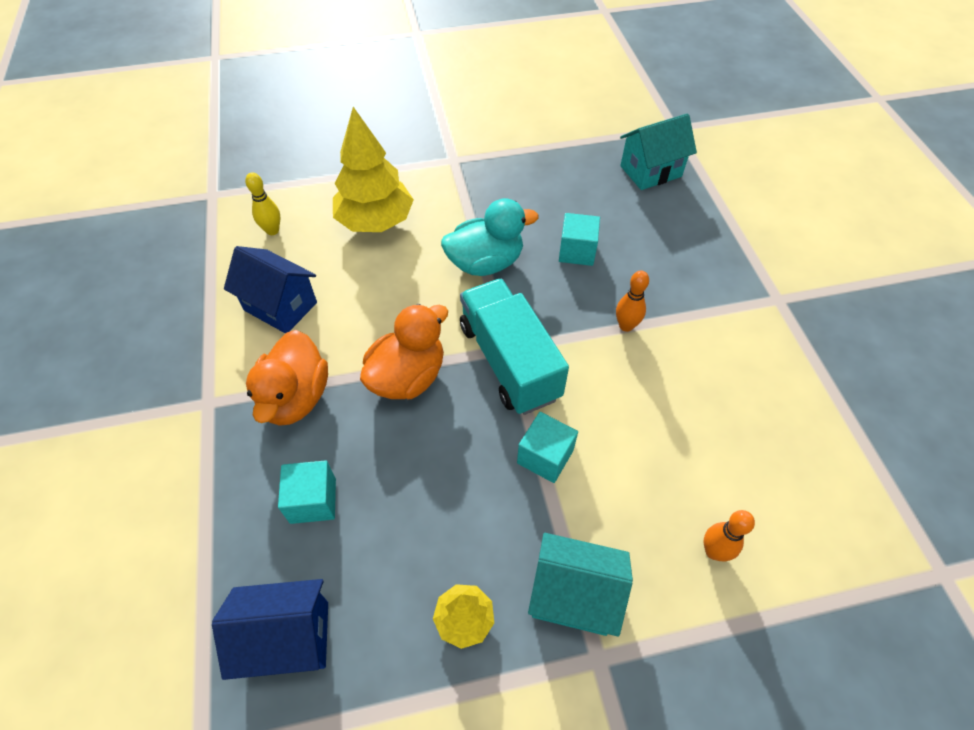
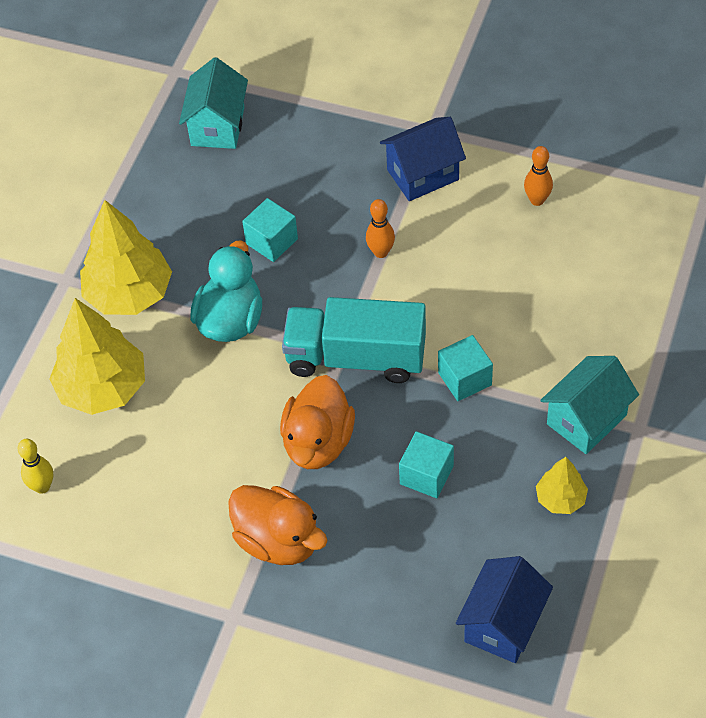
camera: 55 degrees left, 0 degrees up
blue house [224,246,317,333] -> blue house moved to [380,117,466,201]
turquoise cube [278,460,336,524] -> turquoise cube moved to [399,431,454,498]
orange duck [360,304,448,399] -> orange duck turned 150 degrees counterclockwise [280,375,355,469]
orange bowling pin [704,510,755,561] -> orange bowling pin moved to [524,146,553,206]
none -> yellow tree [80,200,172,315]

